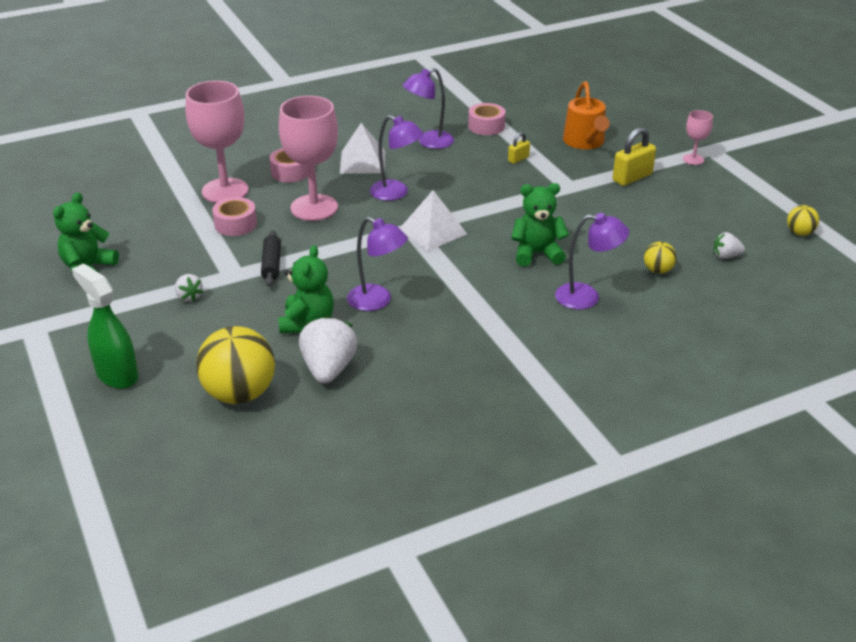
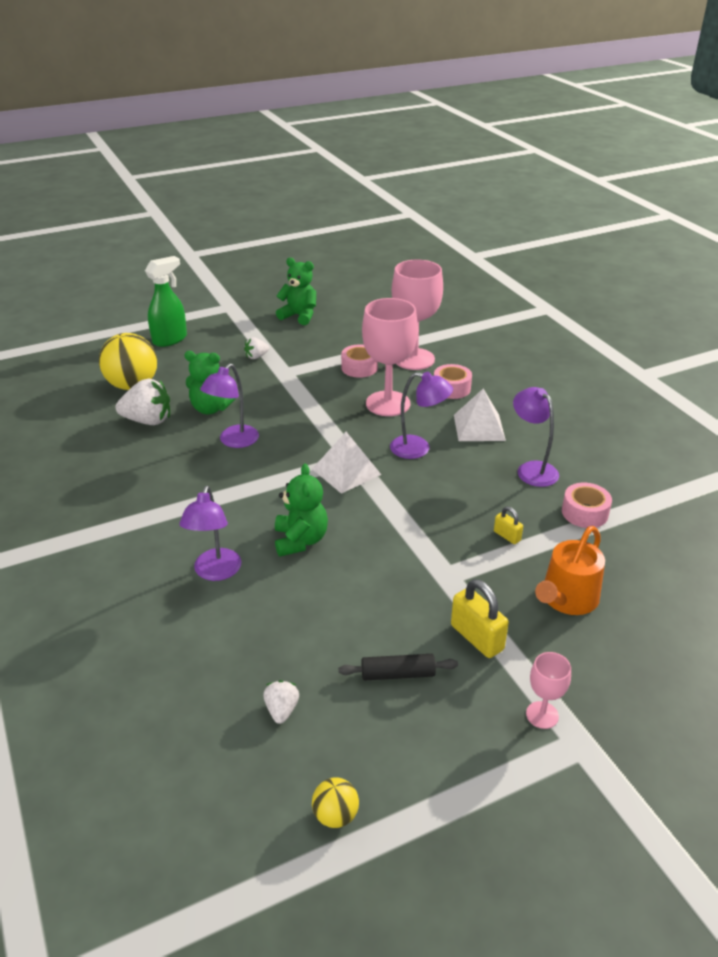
camera: 90 degrees right, 0 degrees up
black rolling pin [261,230,281,287] -> black rolling pin moved to [338,654,458,680]
purple lamp [370,115,424,201] -> purple lamp turned 105 degrees counterclockwise [390,372,453,459]
orange watering can [563,81,610,149] -> orange watering can turned 45 degrees counterclockwise [535,526,605,615]
yellow ball [644,242,676,274] -> none

